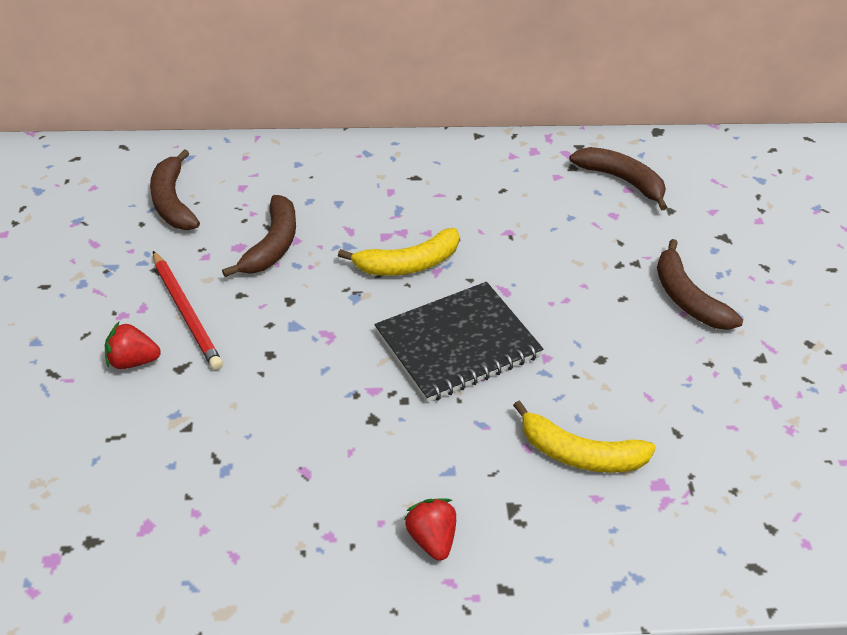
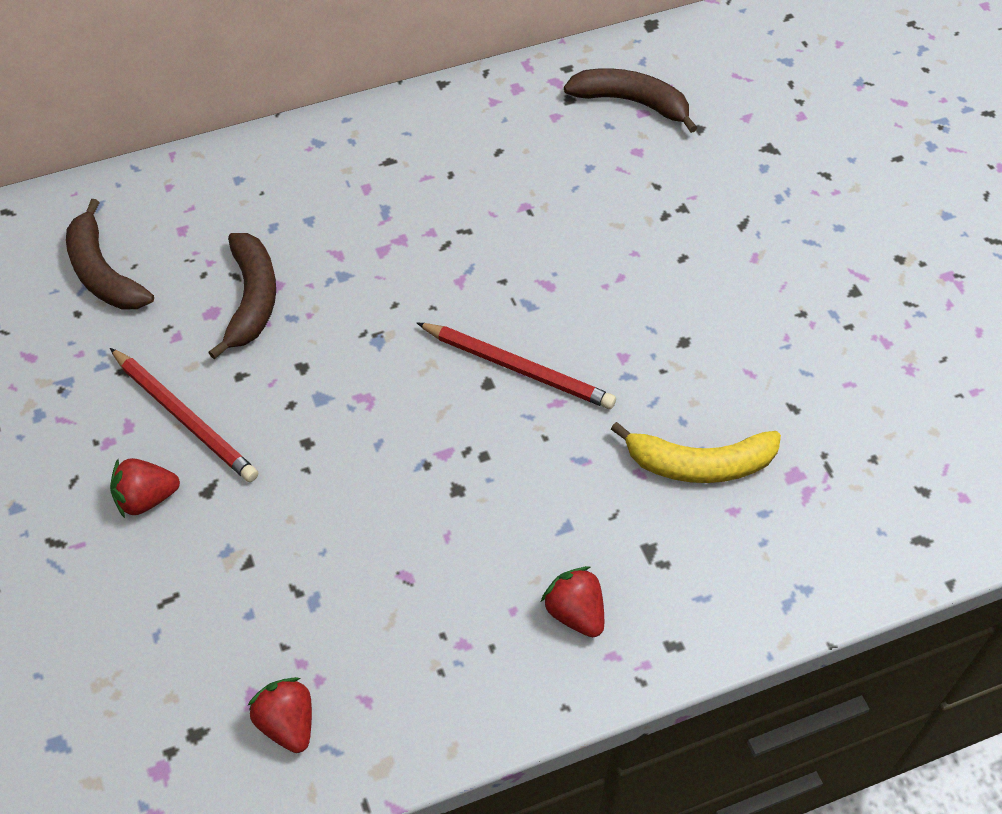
camera: 15 degrees left, 10 degrees up
yellow banana [338,228,459,276] -> none
black notebook [375,282,543,403] -> red pencil [417,323,616,409]
brown banana [657,239,743,330] -> none
none -> red strawberry [248,677,312,753]

